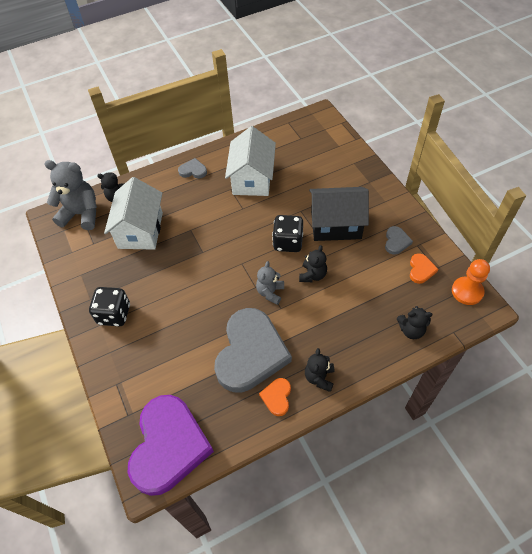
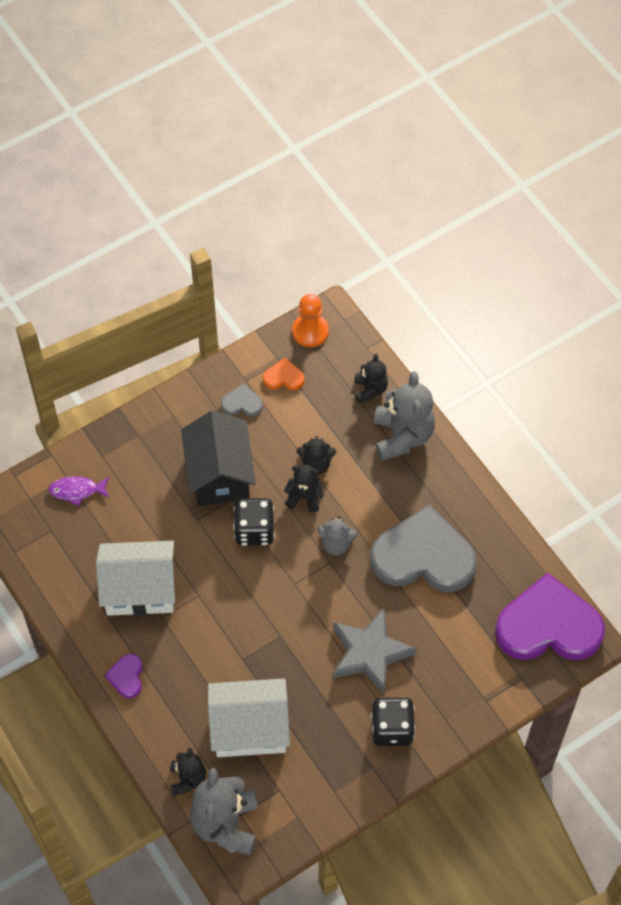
camera: 100 degrees left, 5 degrees up
grey heart [178,158,207,179] -> purple heart [105,654,143,698]
orange heart [259,378,291,416] -> none
black teddy bear [305,348,335,392] -> black teddy bear moved to [297,436,336,475]
none -> purple fish [48,476,109,506]
none -> grey star [333,608,417,694]
none -> grey teddy bear [374,371,435,461]

